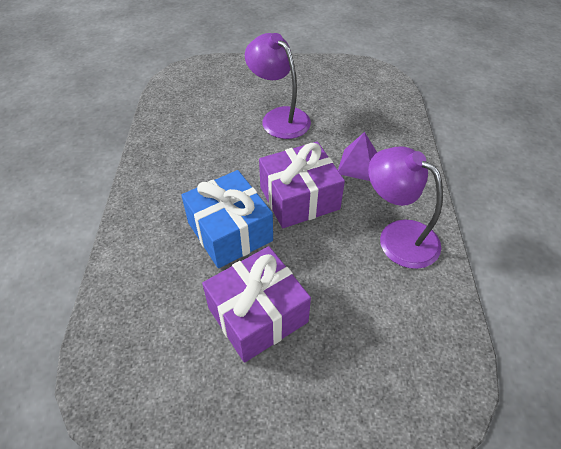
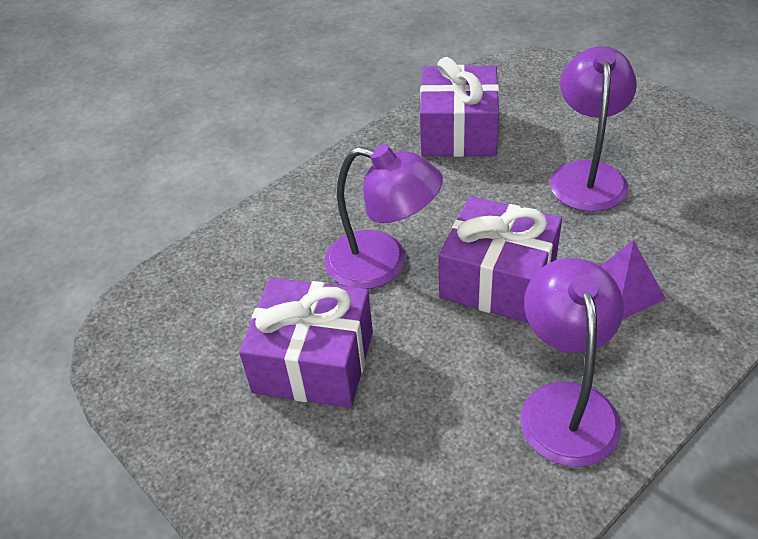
camera: 50 degrees right, 5 degrees down
blue gift [181,170,273,268] -> purple lamp [325,145,443,289]
none -> purple gift [420,57,499,157]

